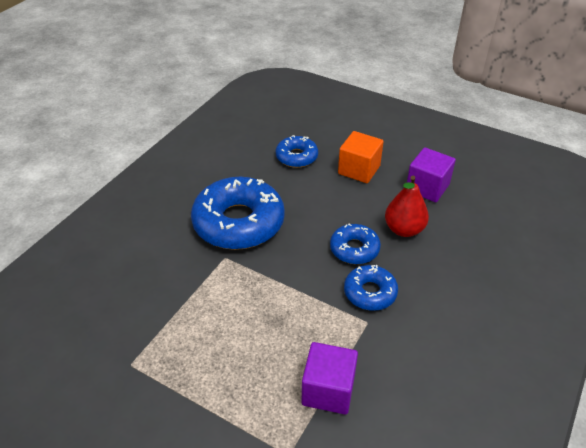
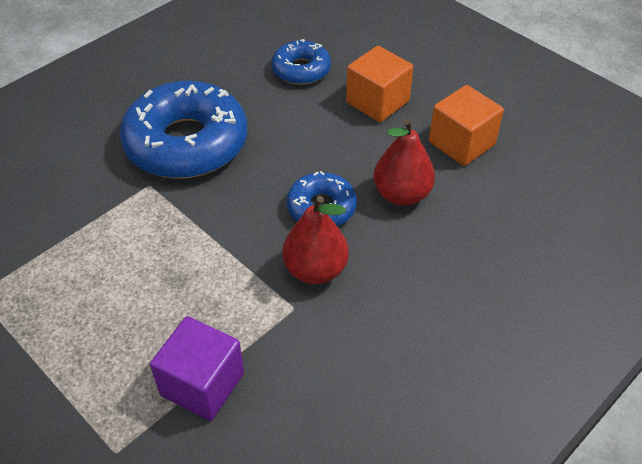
camera: 15 degrees right, 5 degrees up
blue donut [344,265,398,311] -> red pear [282,196,349,284]
purple cube [407,147,456,202] -> orange cube [429,85,504,166]

